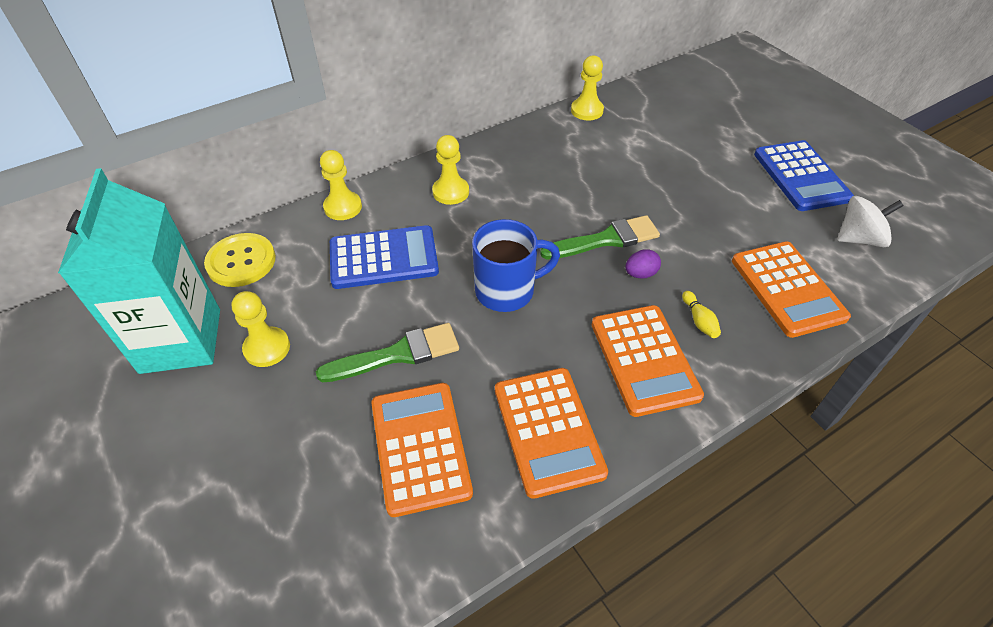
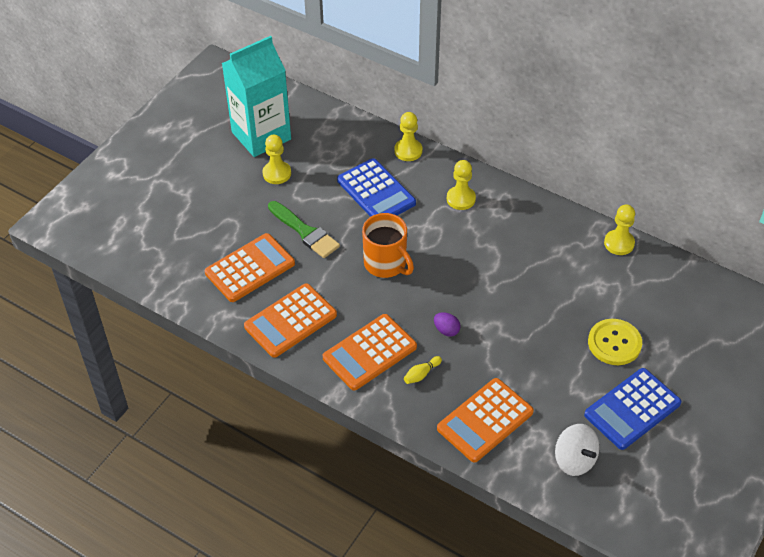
camera: 65 degrees right, 0 degrees up
yellow button [204,233,276,287] -> yellow button moved to [588,319,642,365]
blue mug [472,219,560,312] -> orange mug [362,213,414,278]
green brush [540,215,660,259] -> none

